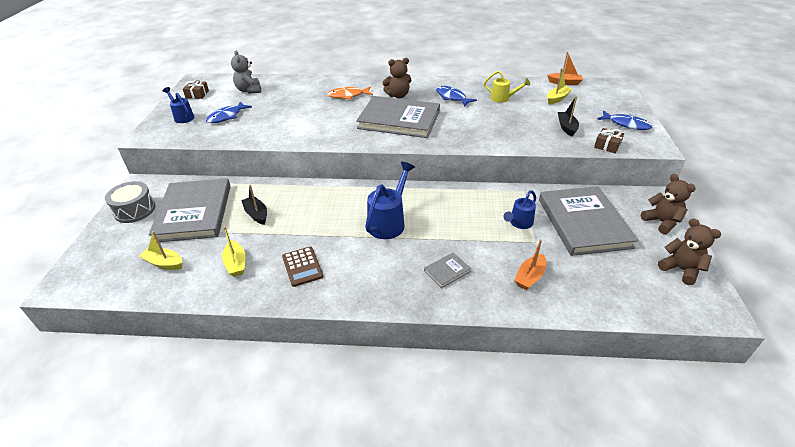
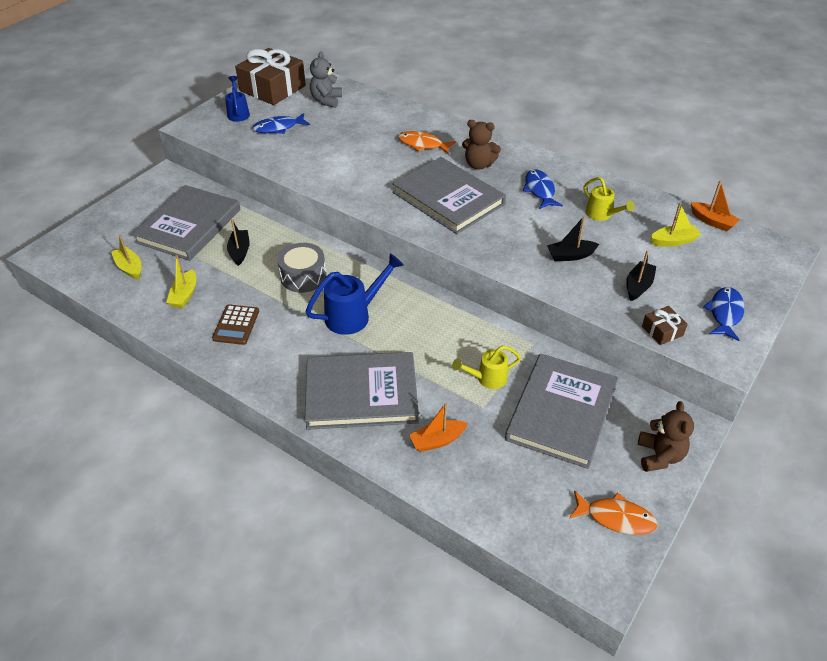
camera: 30 degrees right, 5 degrees up
grey drum [105,181,156,223] -> grey drum moved to [277,243,326,293]
brown gift [183,79,209,99] -> brown gift [235,48,306,105], size x2.28
grey book [424,253,471,288] -> grey book [305,352,419,430], size x2.49
blue watering can [504,190,536,229] -> yellow watering can [452,345,521,389]
blue fish [597,111,652,130] -> blue fish turned 135 degrees counterclockwise [703,287,744,341]
brown teddy bear [658,218,721,285] -> orange fish [569,491,657,535]
none -> black boat [547,216,599,261]

